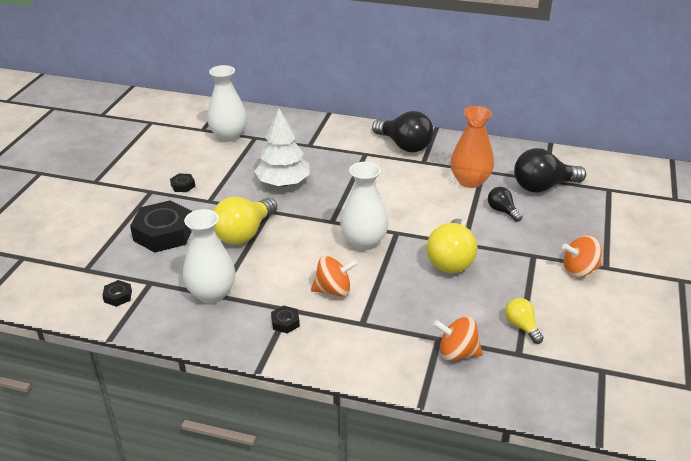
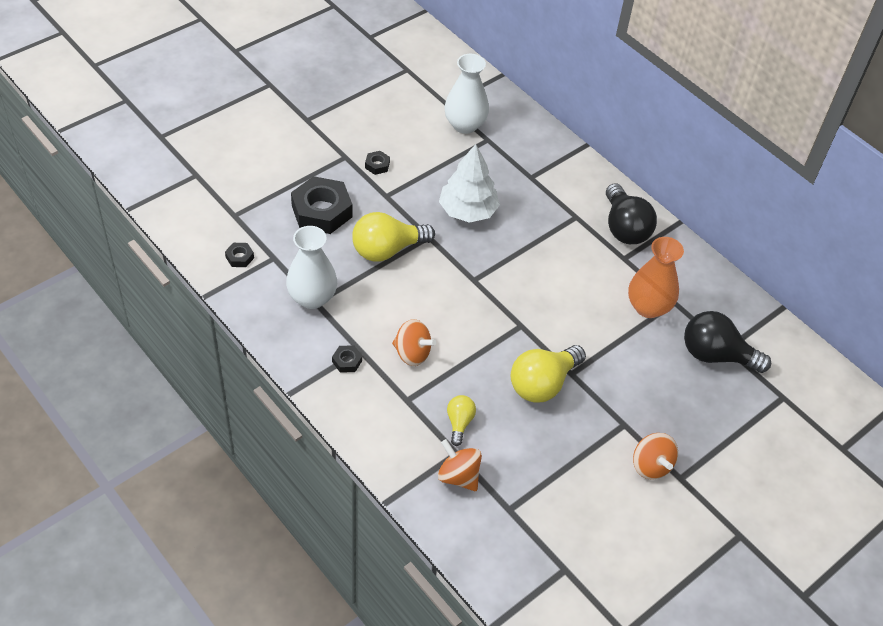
camera: 30 degrees right, 15 degrees up
white vase [340,162,388,251] -> none
black light bulb [488,187,523,222] -> none
yellow light bulb [505,298,544,344] -> yellow light bulb moved to [447,395,476,446]
orange spinning top [562,235,602,277] -> orange spinning top turned 135 degrees counterclockwise [633,433,678,480]

